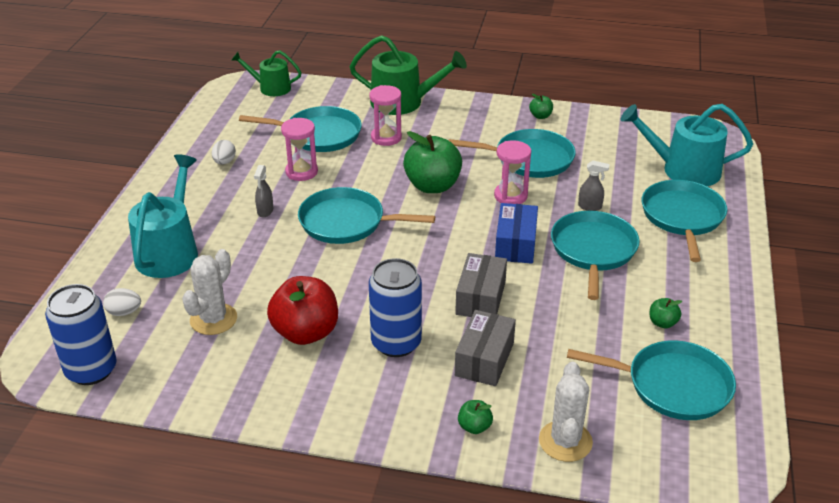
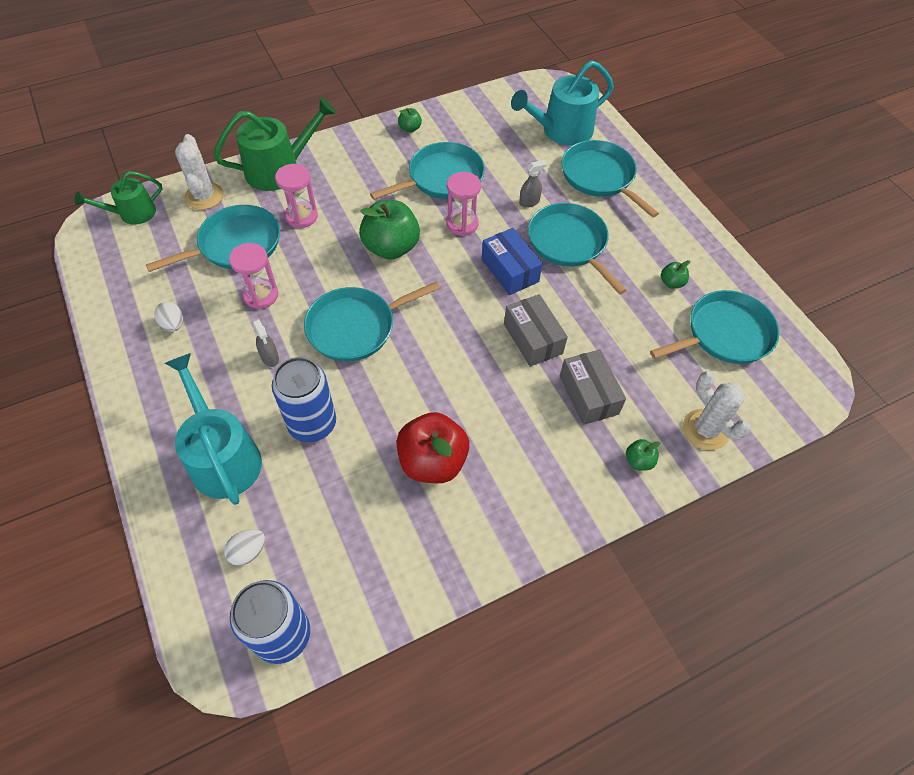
camera: 40 degrees left, 20 degrees up
white cactus [182,249,237,335] -> white cactus moved to [175,134,224,210]
blue can [369,258,422,357] -> blue can moved to [272,357,336,442]

